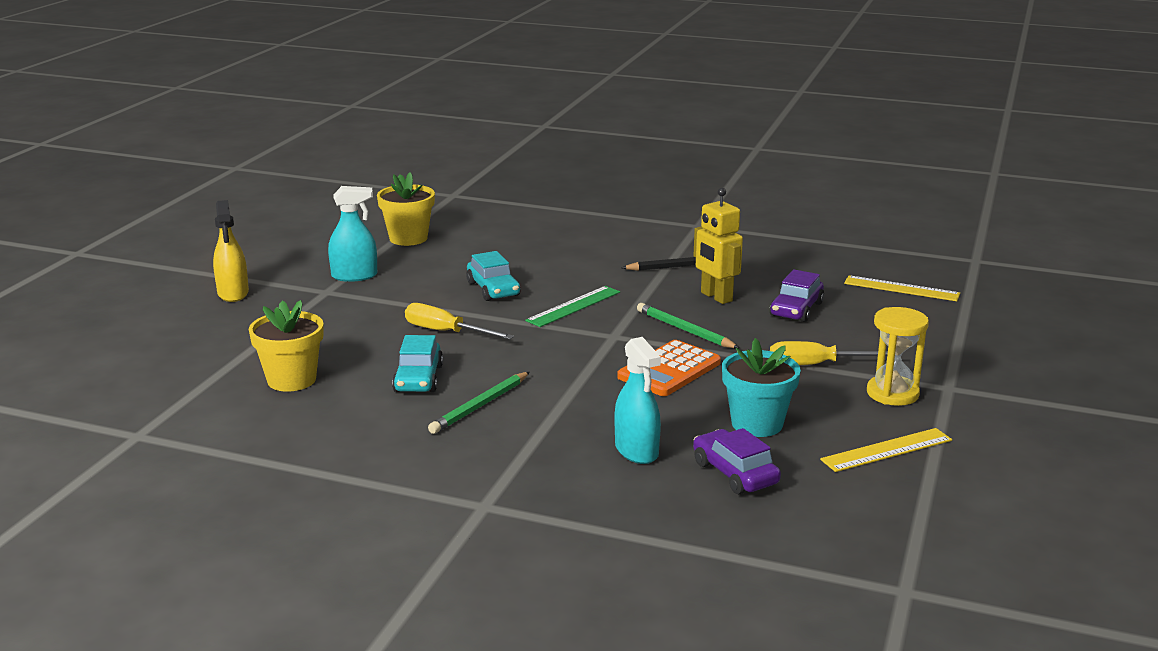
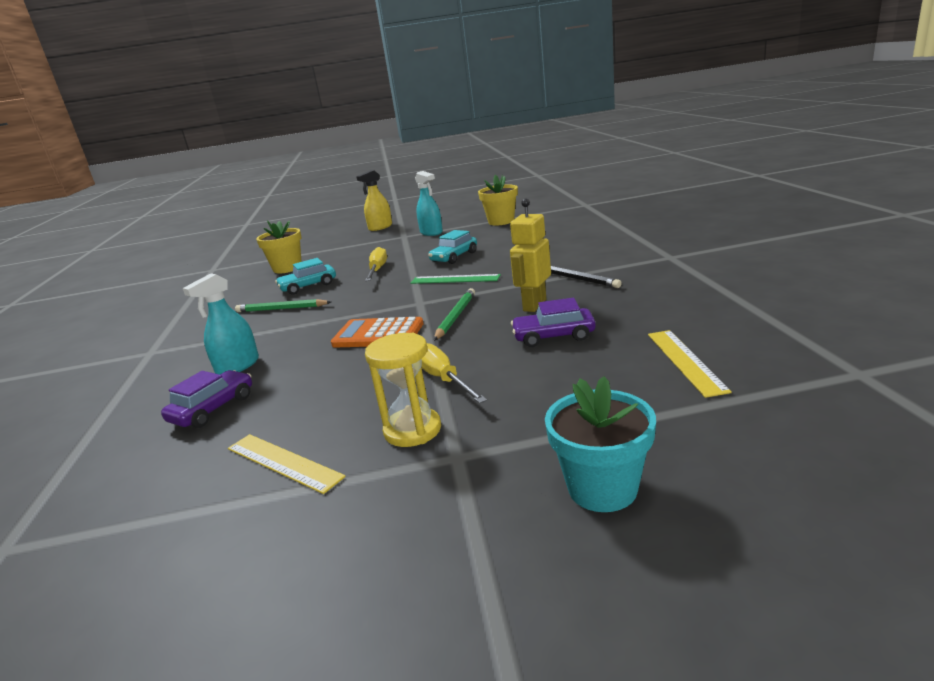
camera: 65 degrees right, 0 degrees up
turquoise flower pot [722,338,801,437] -> turquoise flower pot moved to [545,376,656,512]

